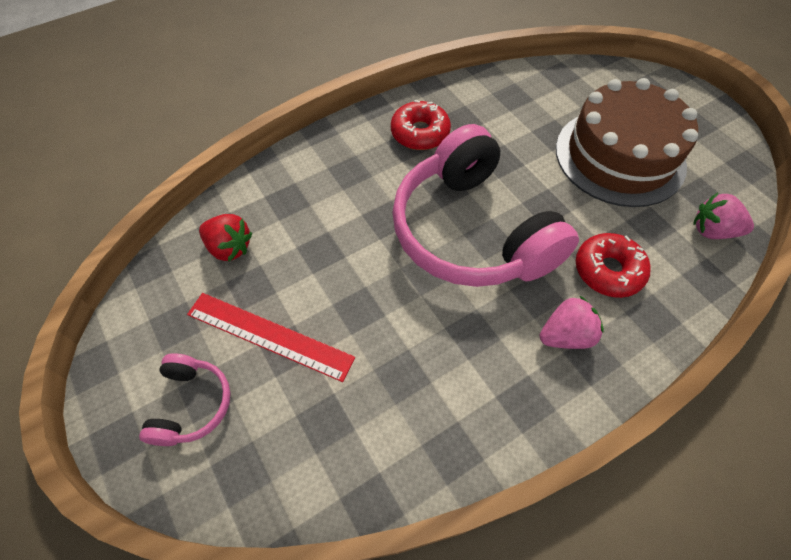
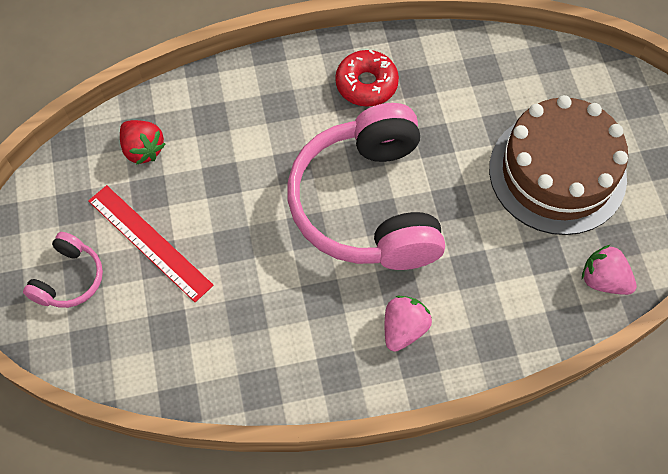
camera: 20 degrees right, 5 degrees up
pink strawberry [540,296,604,349] -> pink strawberry turned 60 degrees counterclockwise [385,296,432,352]
red donut [576,233,651,298] -> none

